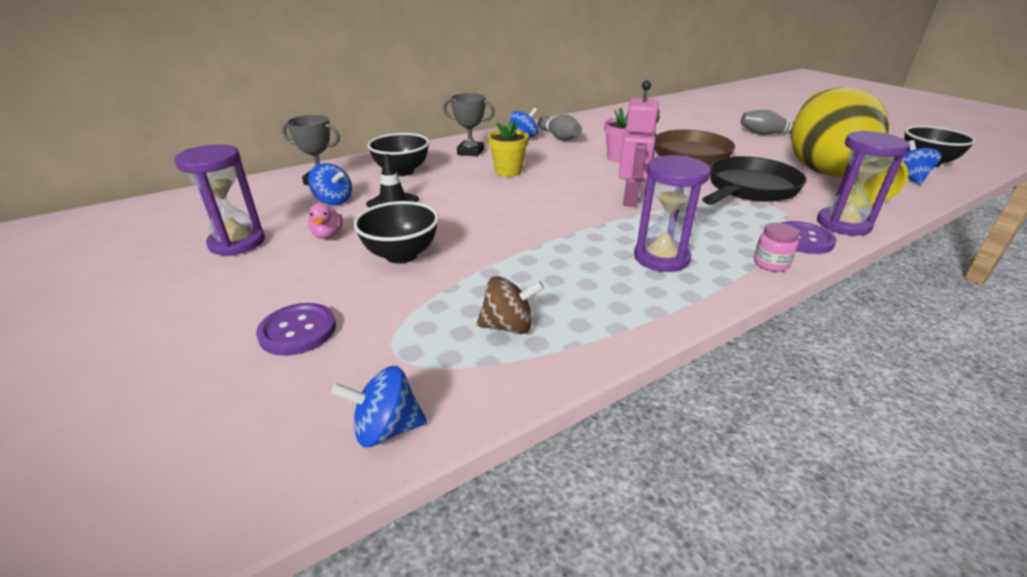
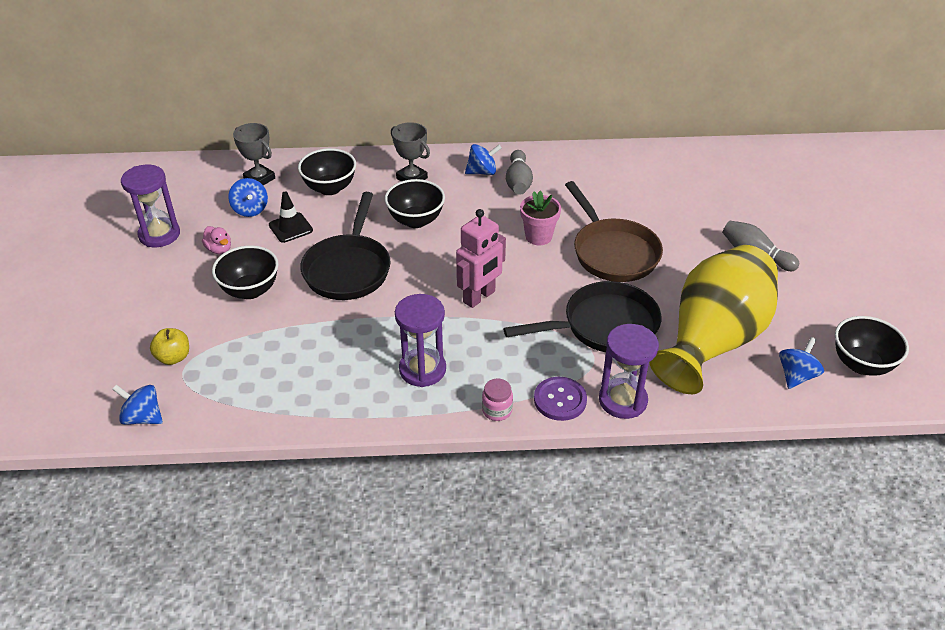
camera: 30 degrees right, 10 degrees up
purple button [256,303,336,356] -> none
pink duck [308,203,343,239] -> pink duck turned 60 degrees counterclockwise [202,226,231,254]
brown spinning top [477,276,544,334] -> none
yellow flower pot [488,121,529,177] -> black bowl [385,179,445,228]
none -> yellow apple [150,328,189,365]
none -> black pan [300,192,391,300]

